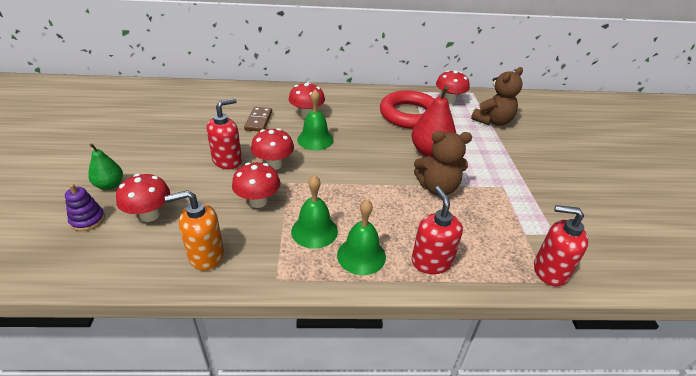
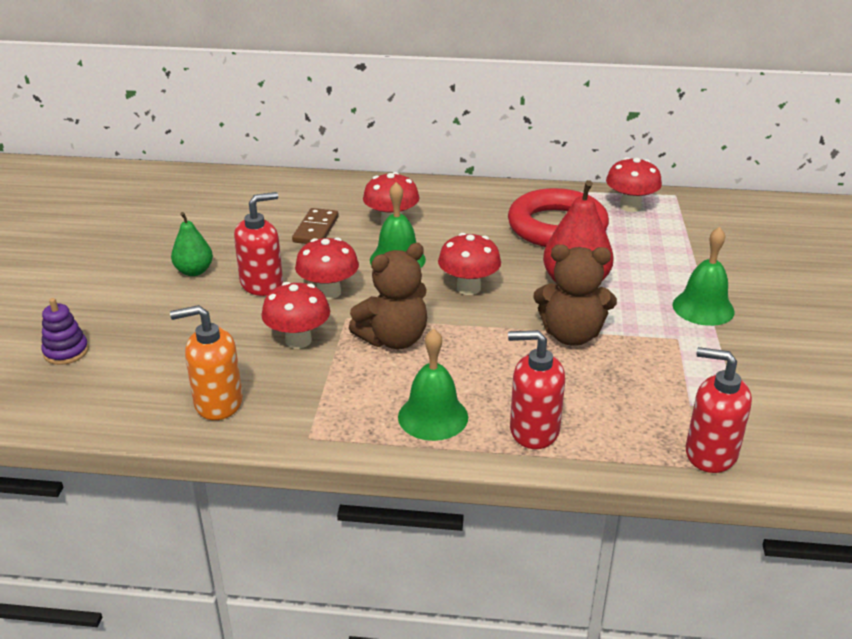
camera: 10 degrees right, 5 degrees down
green pear [88,143,123,190] -> green pear moved to [171,212,213,276]
red mushroom [116,174,170,222] -> red mushroom moved to [438,233,501,295]
green bell [291,175,338,249] -> green bell moved to [673,227,735,326]
red soap dispenser [412,186,463,274] -> red soap dispenser turned 75 degrees counterclockwise [508,330,565,449]
brown teddy bear [471,67,523,126] -> brown teddy bear moved to [349,243,427,349]

